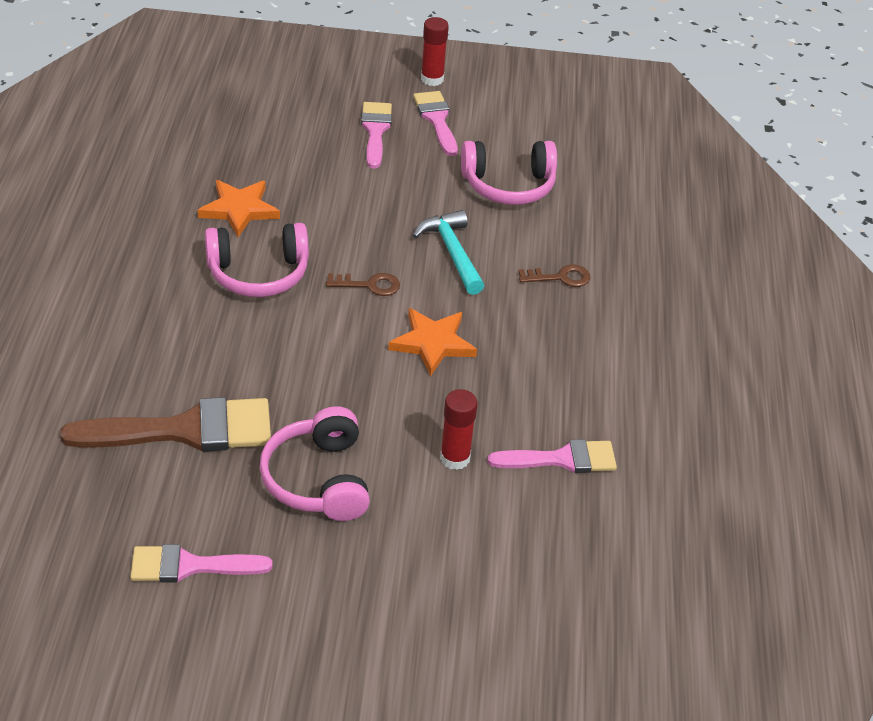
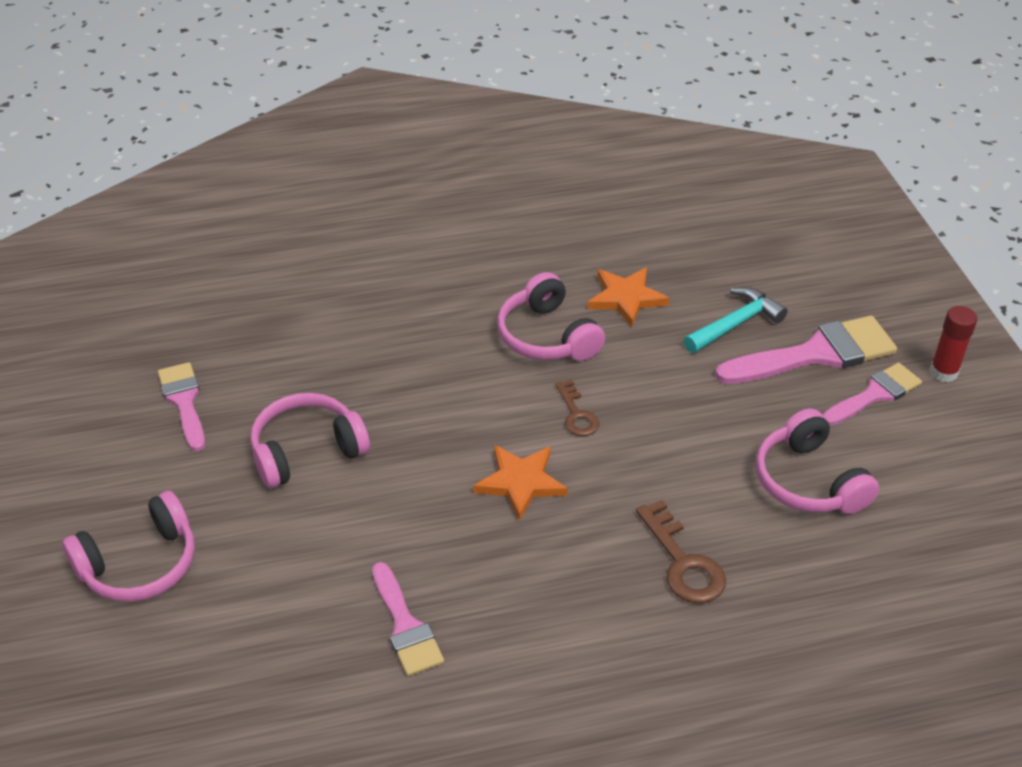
camera: 75 degrees right, 0 degrees up
brown brush [60,397,271,452] -> none
pink brush [361,102,392,169] -> pink brush [715,316,897,384], size x1.61
turquoise hammer [412,210,484,295] -> turquoise hammer moved to [684,287,788,353]
red glue stick [440,389,478,470] -> none
brown key [518,264,590,287] -> brown key [636,500,726,603], size x1.54
none -> pink headphones [62,491,195,602]

